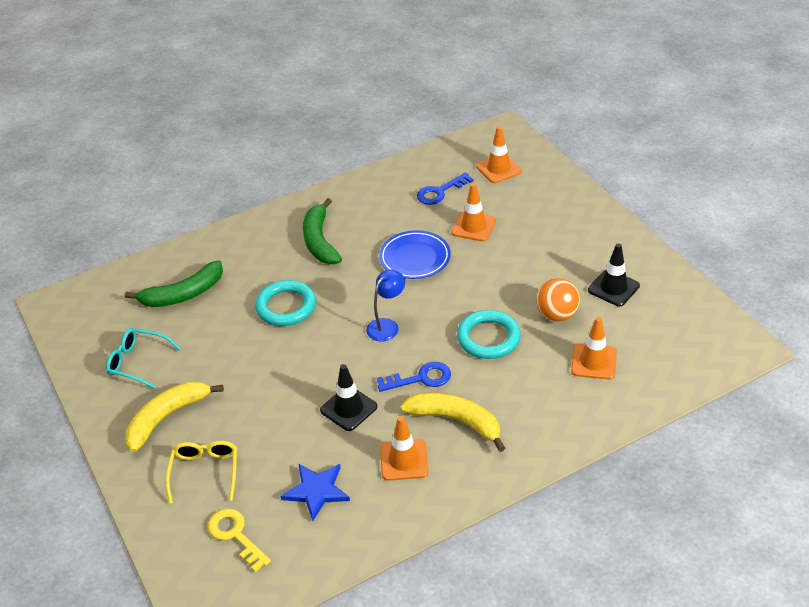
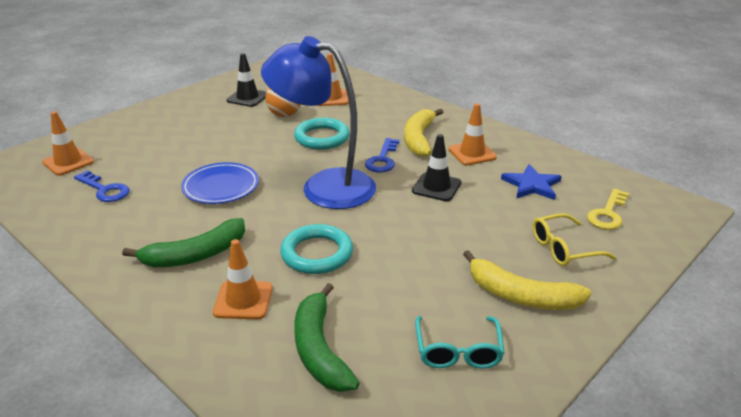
camera: 110 degrees left, 10 degrees down
green banana [125,260,223,307] -> green banana turned 150 degrees counterclockwise [294,283,359,392]
blue lamp [366,270,405,342] -> blue lamp [261,36,376,209], size x2.24
blue key [377,362,451,392] -> blue key turned 135 degrees counterclockwise [365,138,400,172]
orange traffic cone [451,183,496,242] -> orange traffic cone moved to [213,239,273,319]

